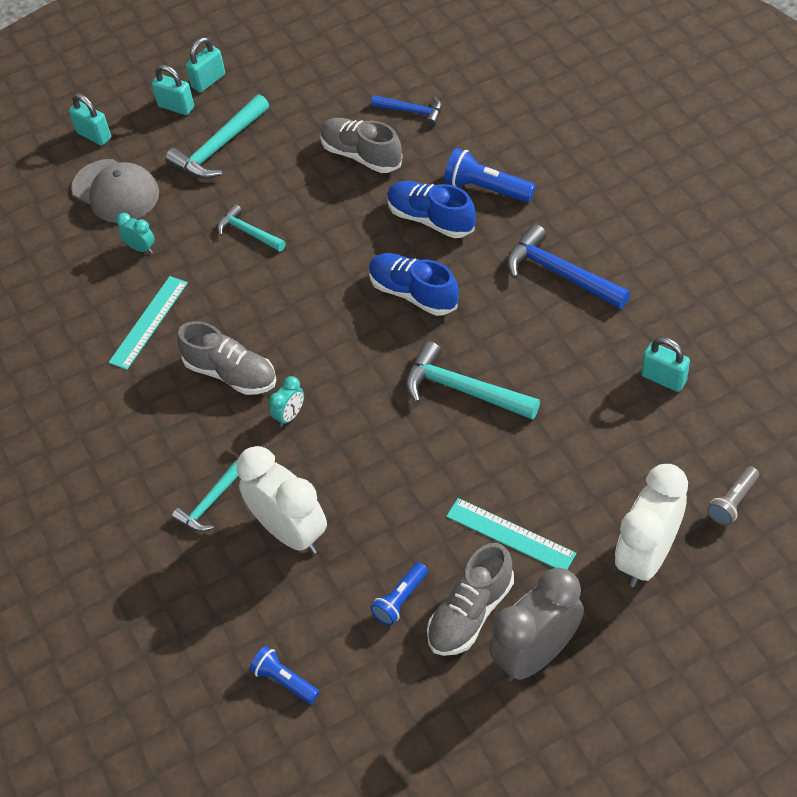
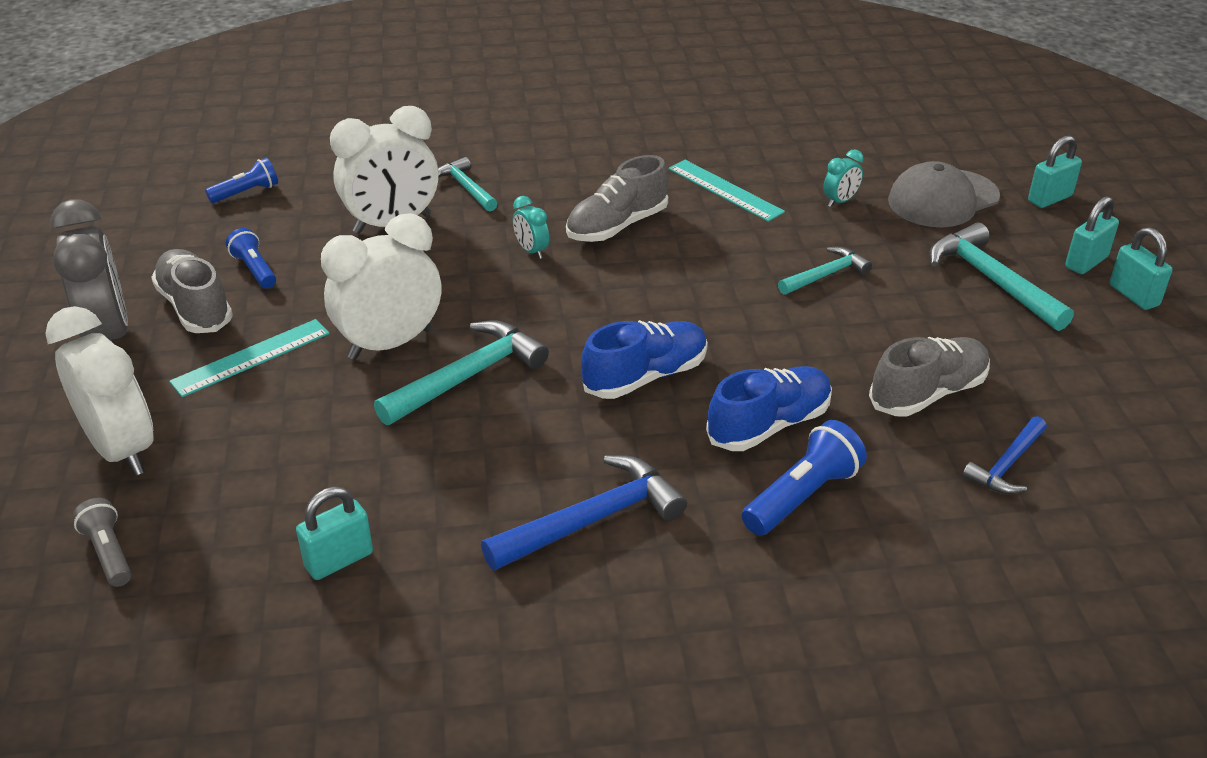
camera: 105 degrees right, 15 degrees down
none -> white clock [321,213,442,360]

